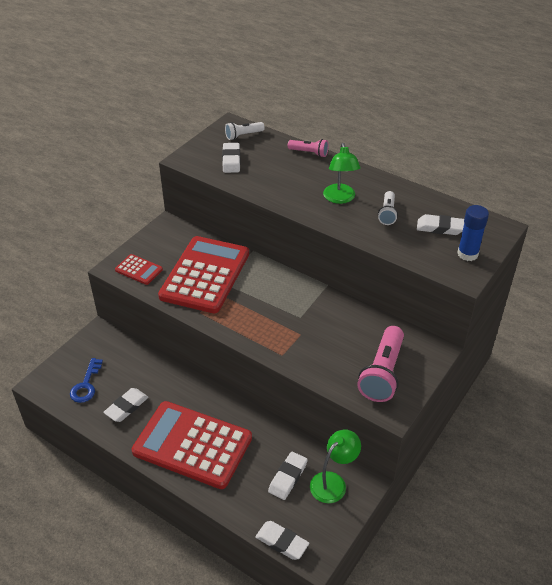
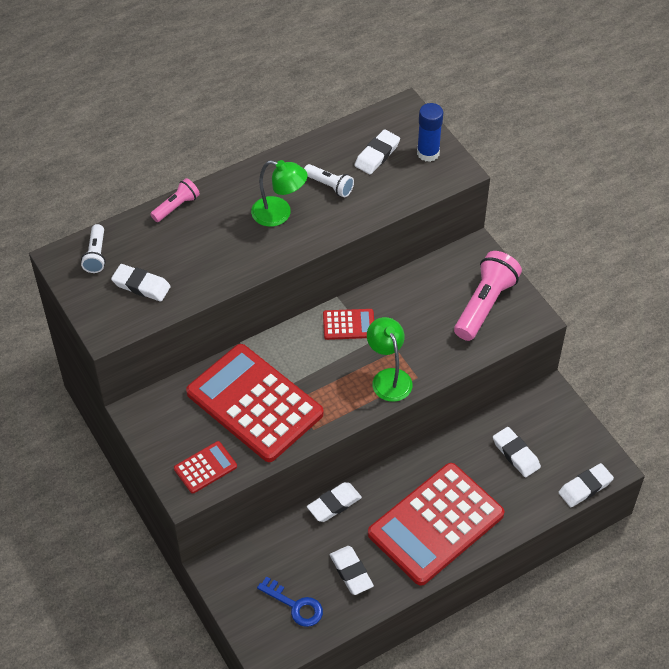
camera: 65 degrees left, 10 degrees up
green lamp [310,429,361,503] -> green lamp moved to [367,317,413,402]
pink flashlight [357,326,404,402] -> pink flashlight turned 105 degrees counterclockwise [454,251,522,341]
none -> white eraser [307,482,362,522]
none -> red calculator [323,309,374,340]

